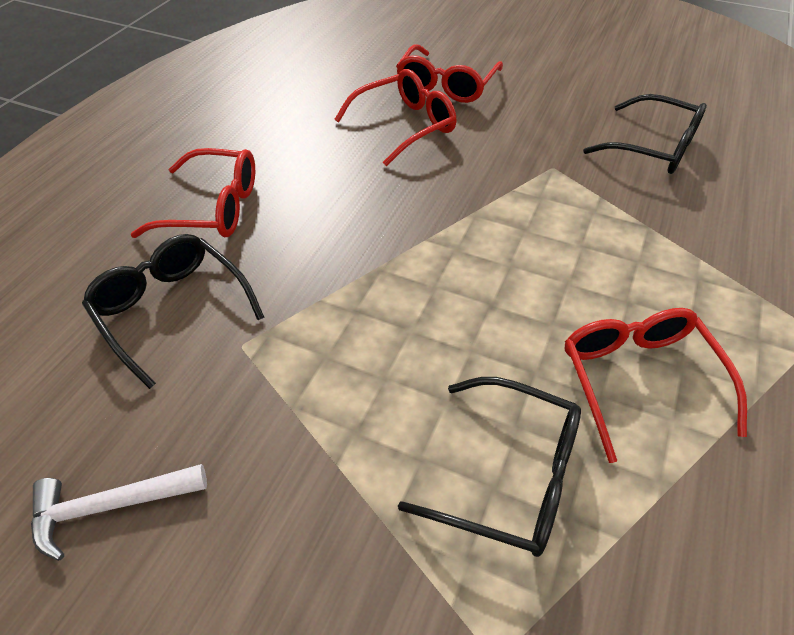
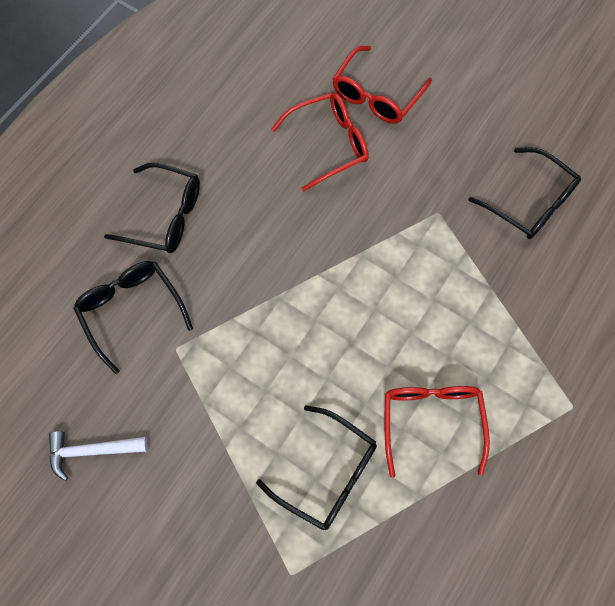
camera: 10 degrees right, 20 degrees up
red glasses [130,148,255,238] -> black glasses [104,163,200,253]

